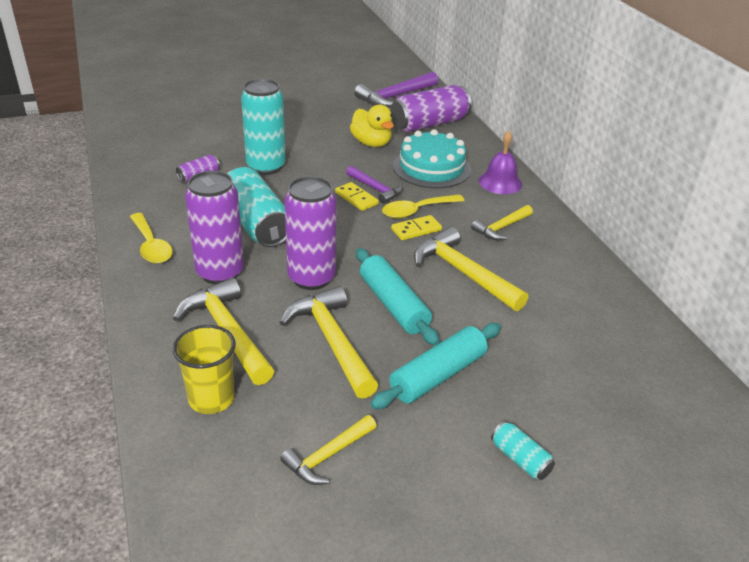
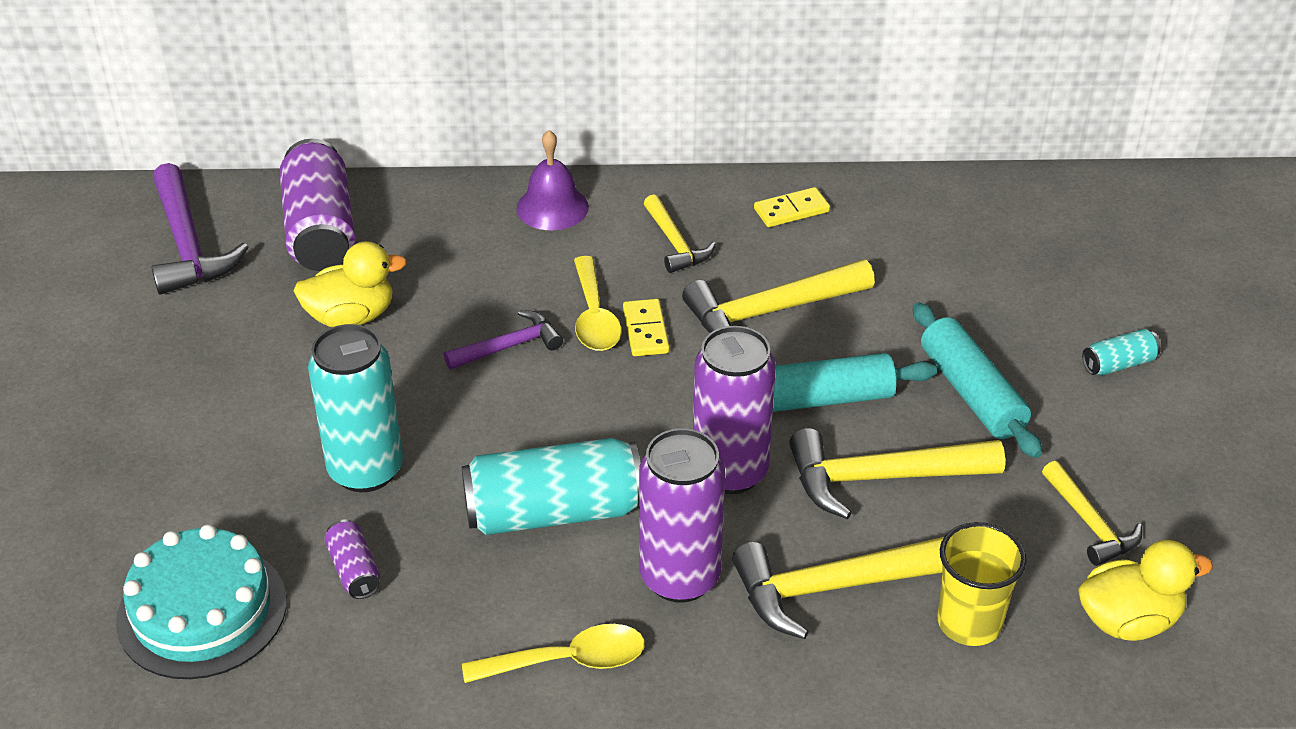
camera: 70 degrees left, 5 degrees up
yellow domino [335,182,379,211] -> yellow domino moved to [754,187,830,227]
turquoise cake [393,129,471,188] -> turquoise cake moved to [116,524,287,679]
none -> yellow duck [1078,540,1213,641]

